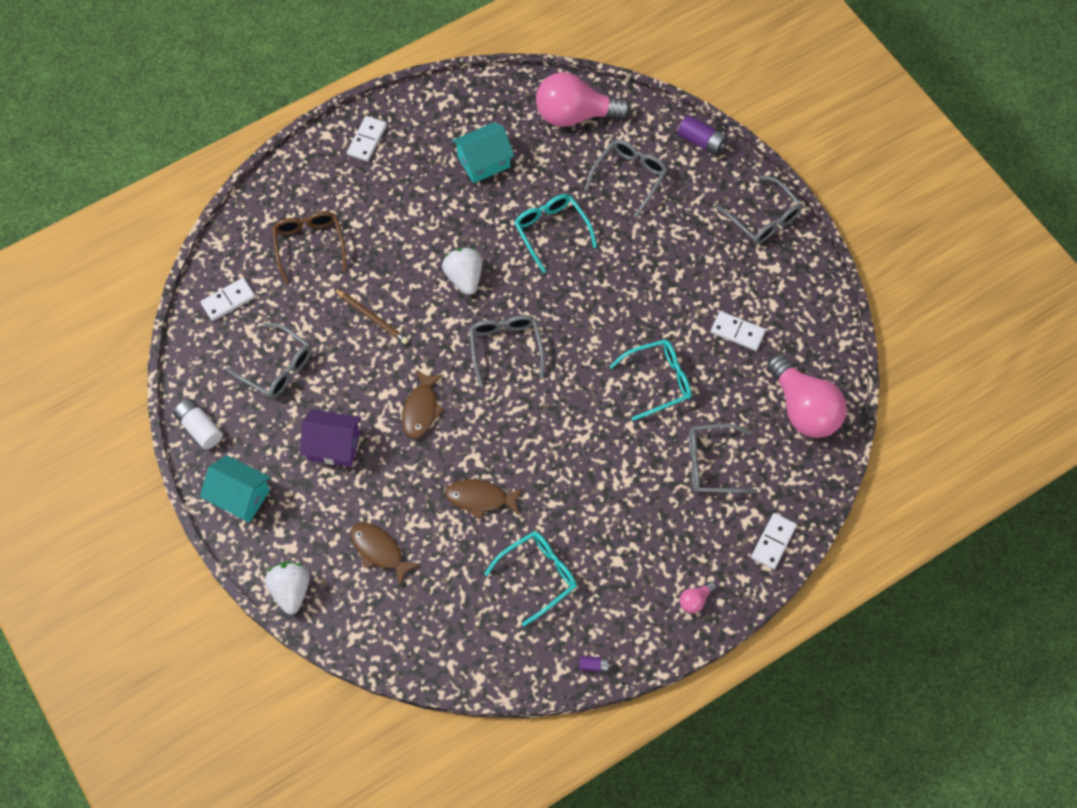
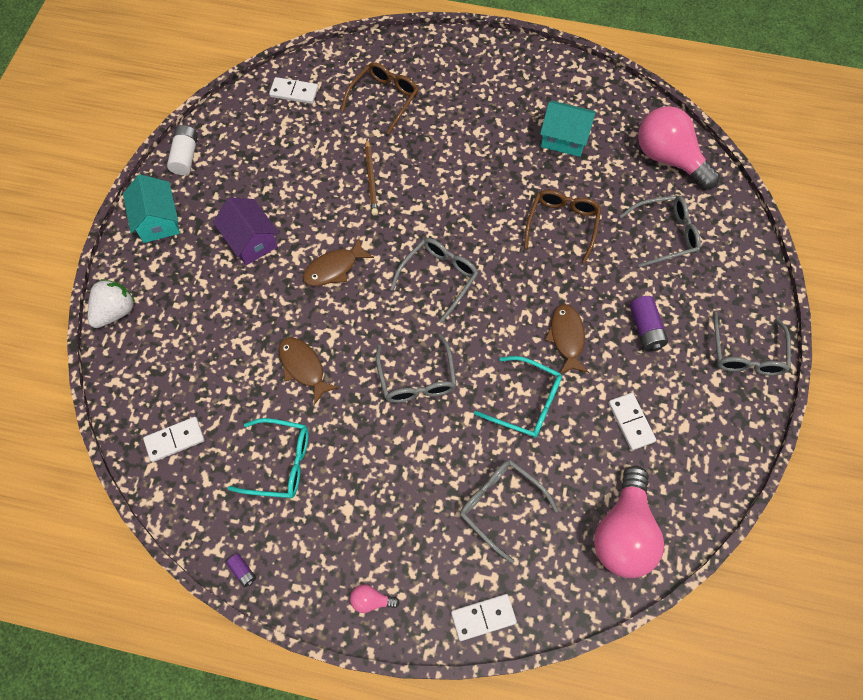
camera: 45 degrees right, 0 degrees up
grey glasses [226,323,312,398] -> grey glasses moved to [376,334,456,403]
white domino [347,116,387,162] -> white domino moved to [143,417,204,462]
brown fish [351,522,420,586] -> brown fish moved to [545,304,589,374]
white strawberry [442,248,482,295] -> none
turquoise glasses [514,194,597,273] -> brown glasses [524,190,601,264]
purple battery [677,115,727,156] -> purple battery moved to [630,296,668,351]

